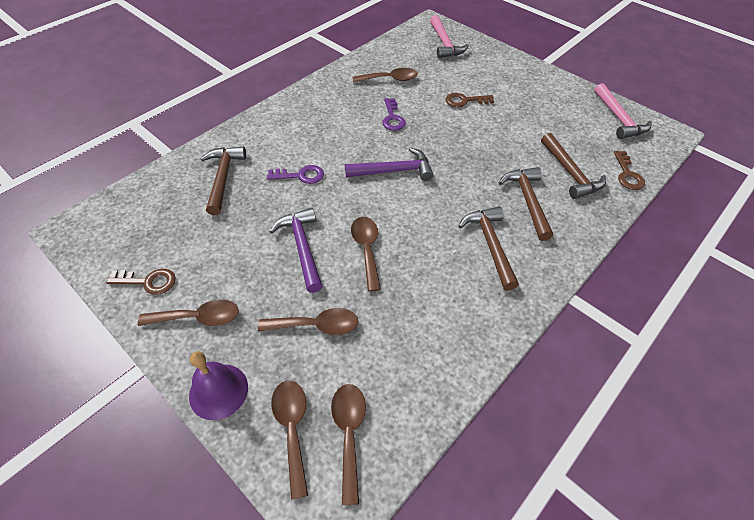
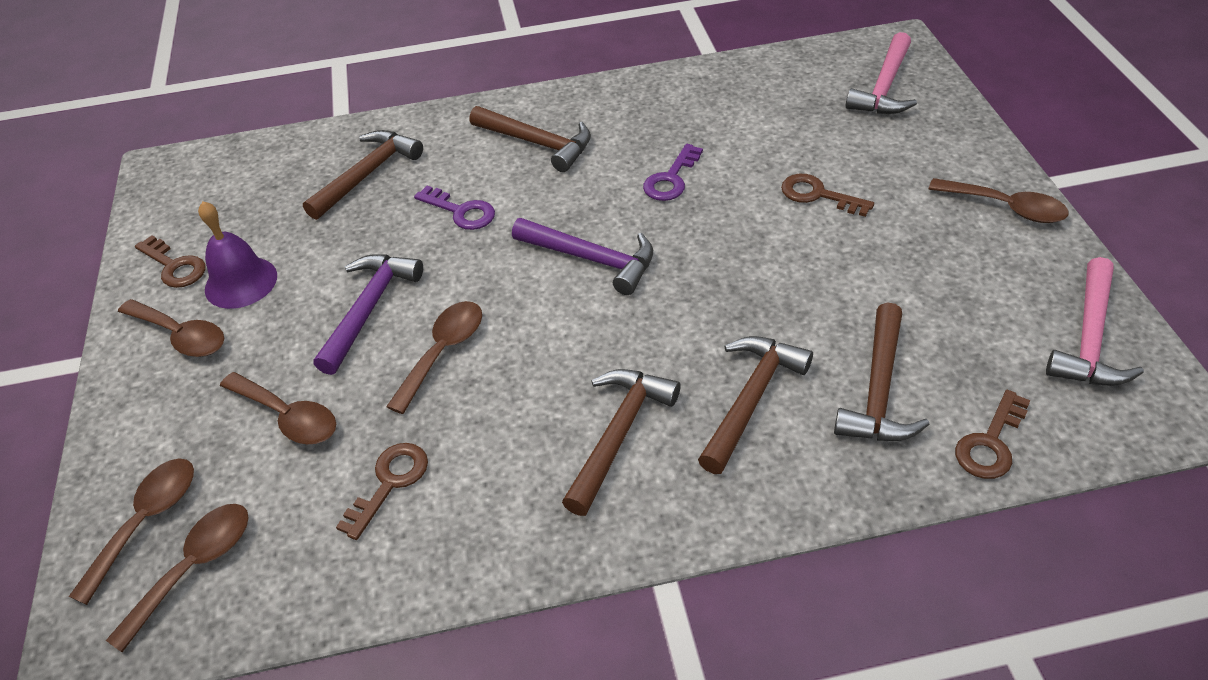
camera: 40 degrees right, 5 degrees down
purple bell [189,351,248,420] -> purple bell moved to [198,201,277,309]
brown spoon [353,68,418,83] -> brown spoon moved to [929,178,1068,223]
none -> brown key [336,443,428,540]
none -> brown hammer [469,106,591,172]

